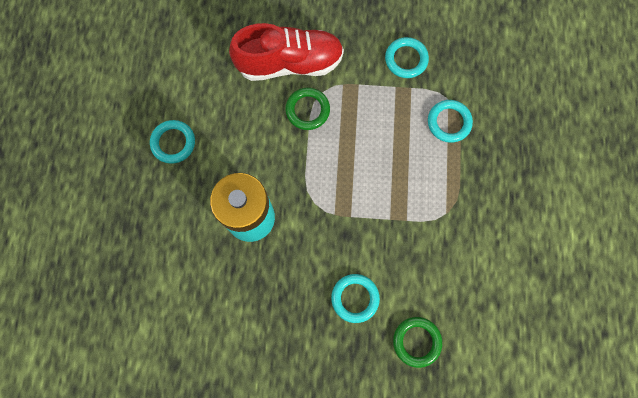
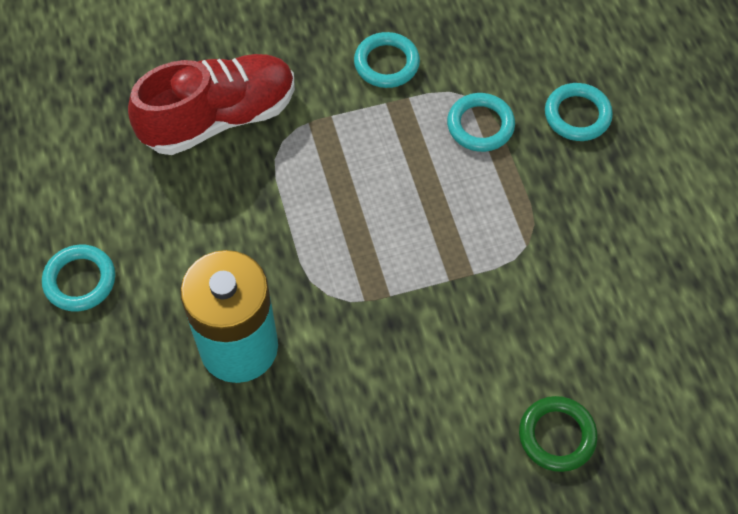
camera: 20 degrees left, 15 degrees down
green ring [285,88,330,130] -> none
turquoise ring [331,274,380,323] -> turquoise ring moved to [545,83,613,141]

